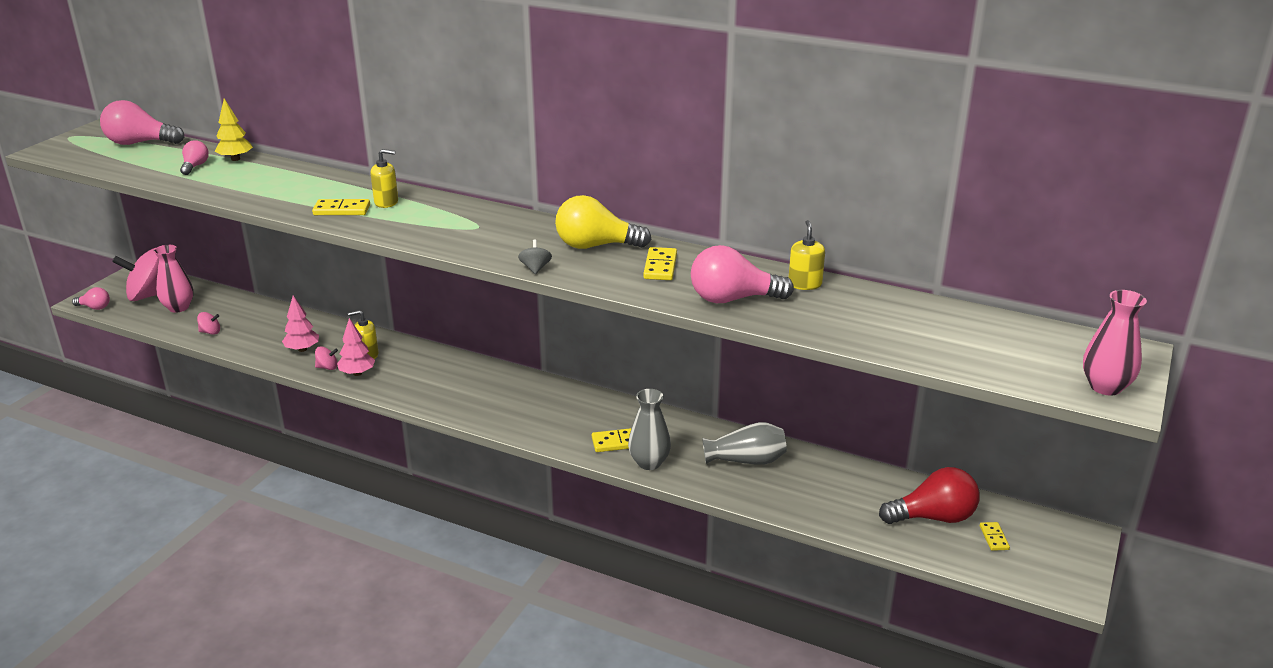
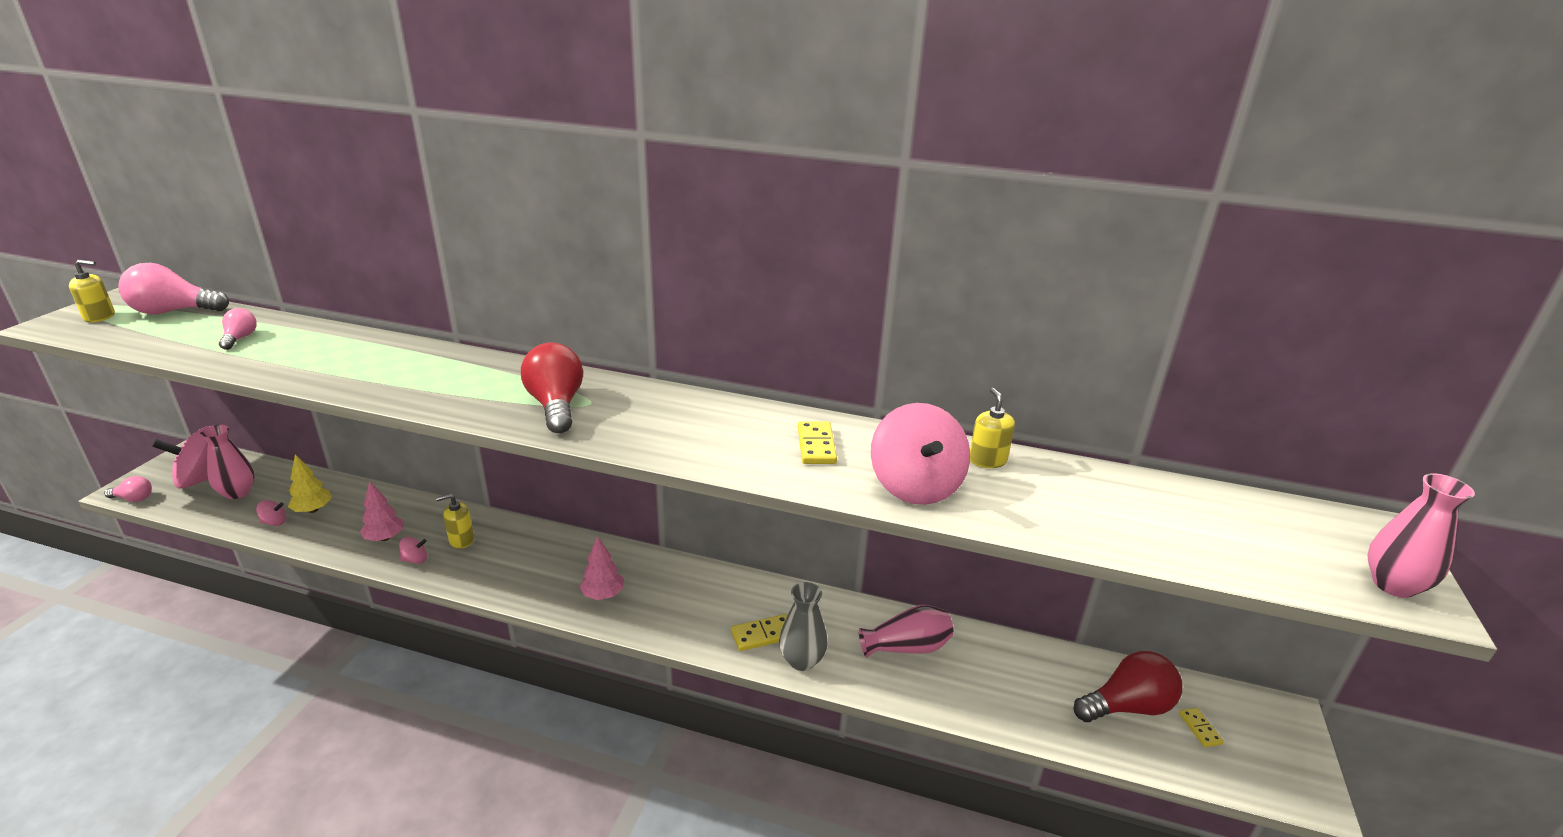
camera: 10 degrees left, 0 degrees up
yellow tree [214,99,253,161] -> yellow tree moved to [288,454,332,513]
yellow domino [312,199,370,215] -> none
pink tree [337,318,375,376] -> pink tree moved to [579,536,624,600]
yellow soap dispenser [371,149,398,208] -> yellow soap dispenser moved to [69,260,115,322]
grey spinning top [518,239,552,275] -> none
yellow light bulb [555,195,652,249] -> none
pink light bulb [691,245,794,303] -> pink spinning top [871,403,970,505]
grey vase [702,422,787,465] -> pink vase [859,605,954,658]
none -> red light bulb [521,342,583,433]

